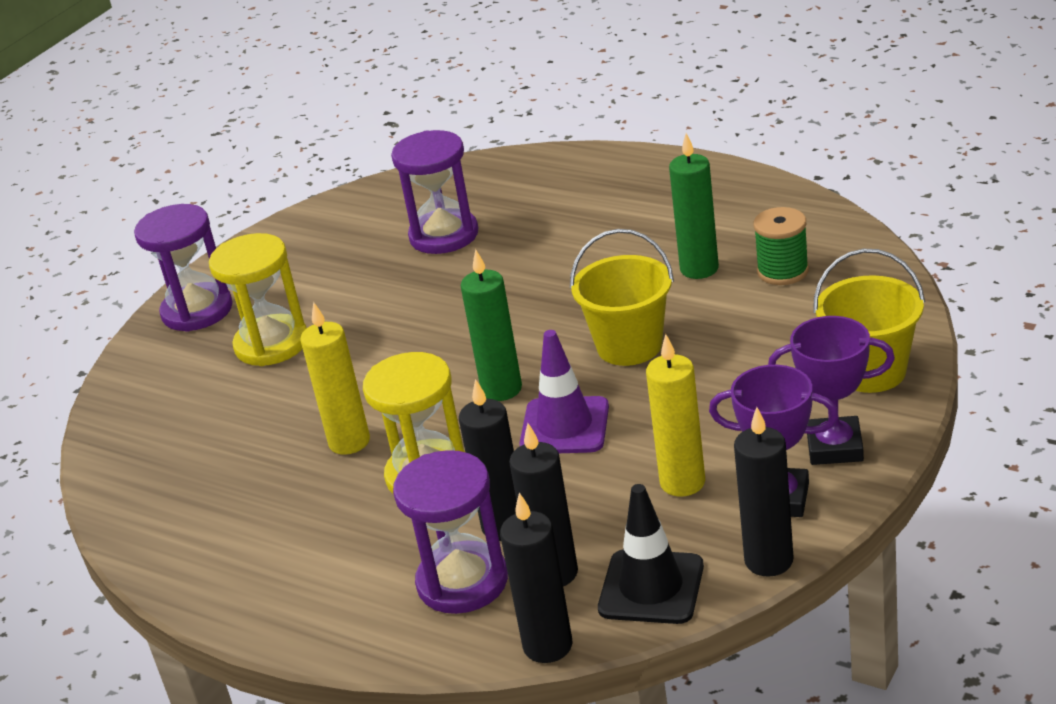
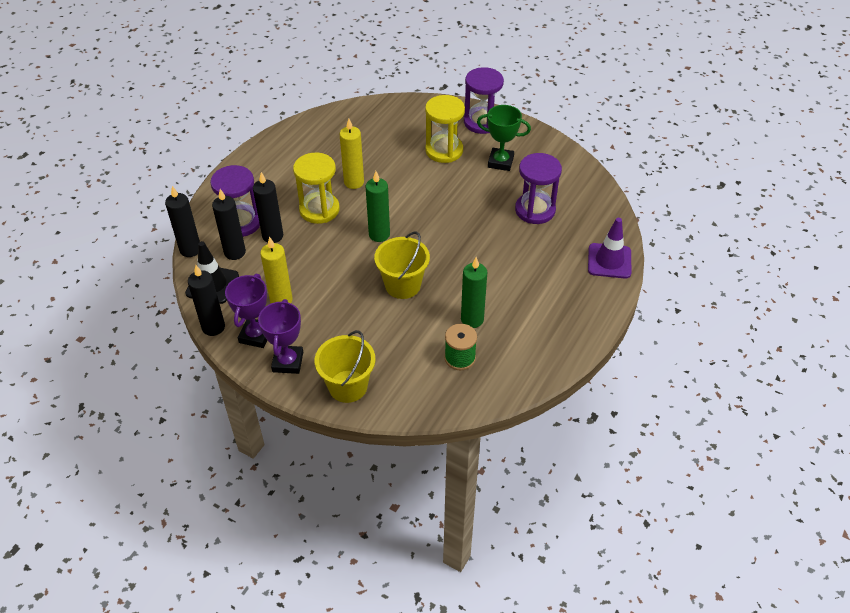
camera: 85 degrees right, 15 degrees up
purple traffic cone [519,330,609,453] -> purple traffic cone moved to [588,218,631,278]
none -> green trophy [477,105,531,171]

